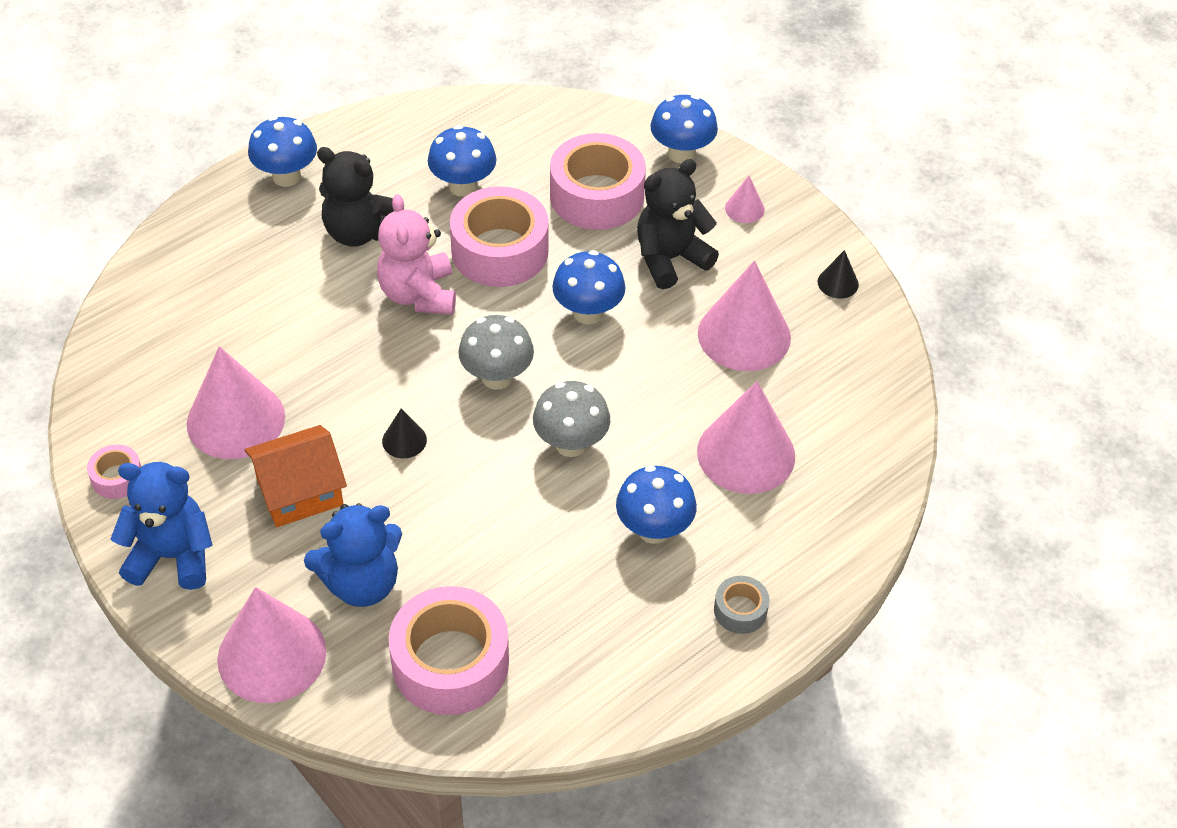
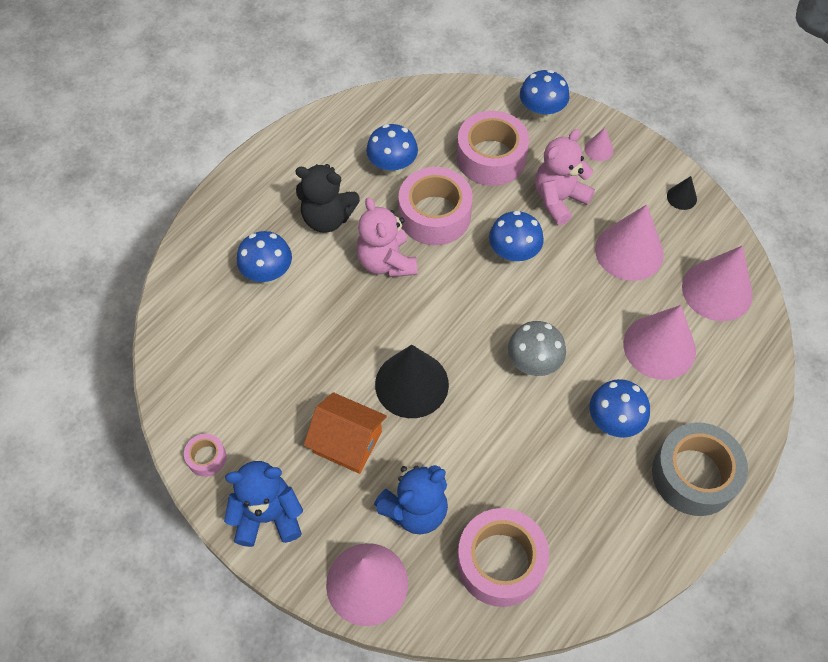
camera: 10 degrees left, 10 degrees up
pink cone [187,346,285,459] -> pink cone moved to [682,245,753,321]
orange house [245,425,347,527] -> orange house turned 60 degrees clockwise [304,392,387,474]
blue mushroom [248,116,317,187] -> blue mushroom moved to [237,231,292,284]
black cone [382,409,427,458] -> black cone [375,345,449,418], size x2.20
grey mushroom [458,315,534,390] -> none
black teddy bear [637,159,719,289] -> pink teddy bear [535,129,595,225]
grey tape [714,576,769,634] -> grey tape [652,422,748,516], size x2.13

